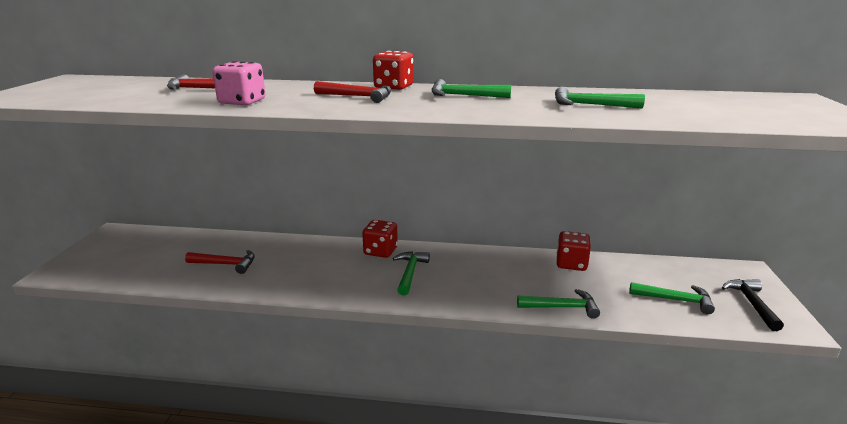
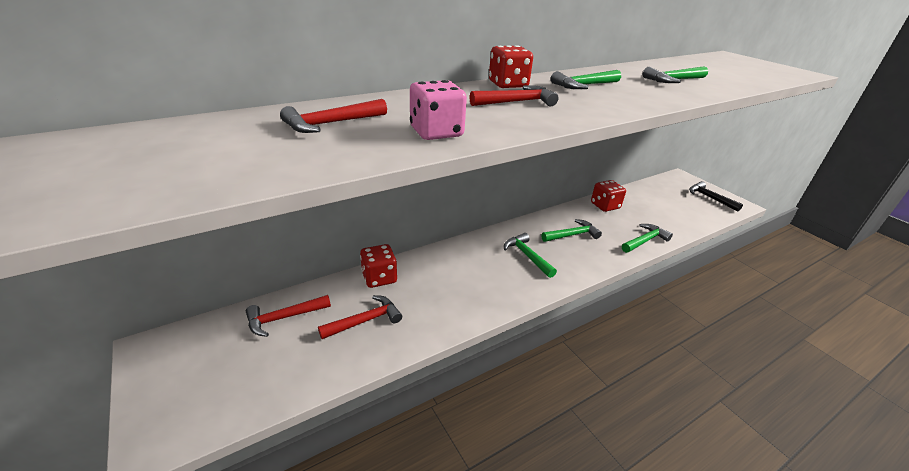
camera: 40 degrees left, 10 degrees up
red dice [362,220,398,258] -> red dice moved to [360,244,397,288]
green hammer [629,282,715,314] -> green hammer moved to [541,219,602,242]
none -> red hammer [246,295,331,337]

